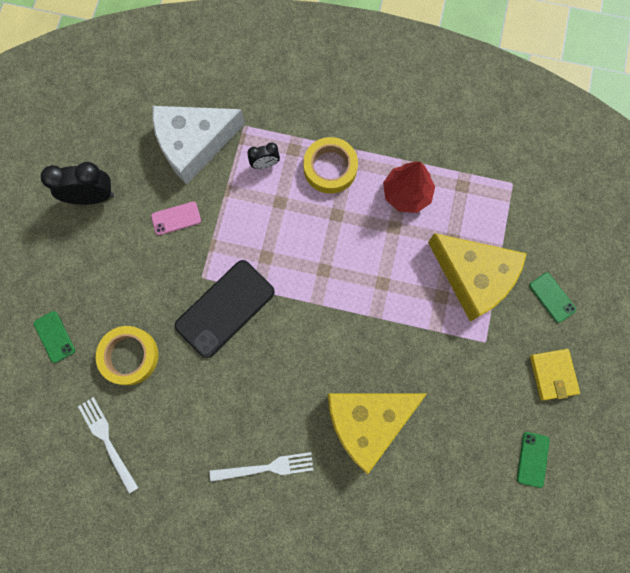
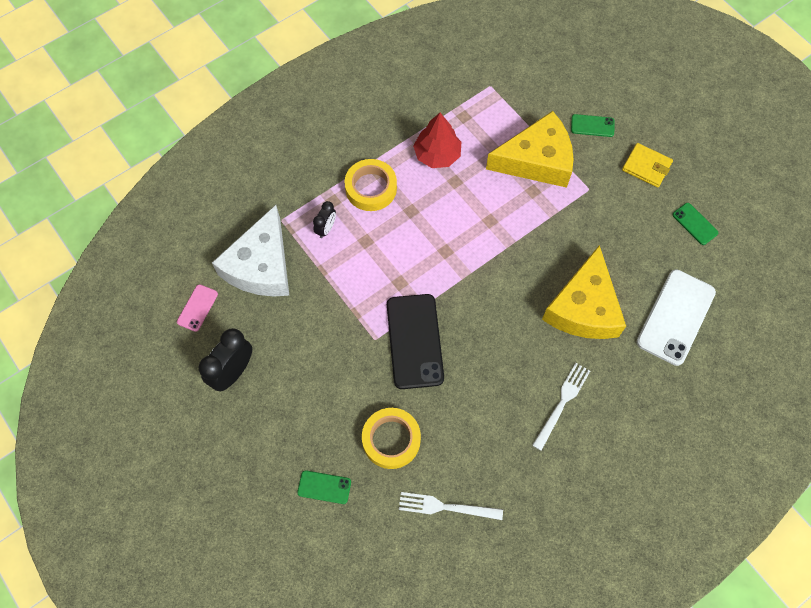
camera: 50 degrees left, 10 degrees down
pink phone [151,202,201,235] -> pink phone moved to [177,284,218,332]
none -> white phone [636,269,716,366]

